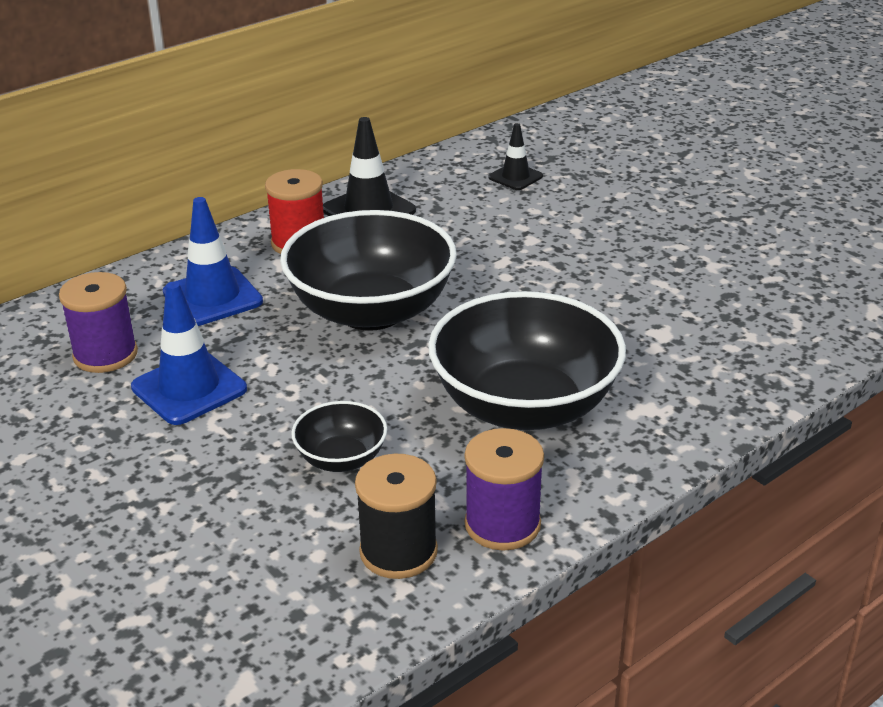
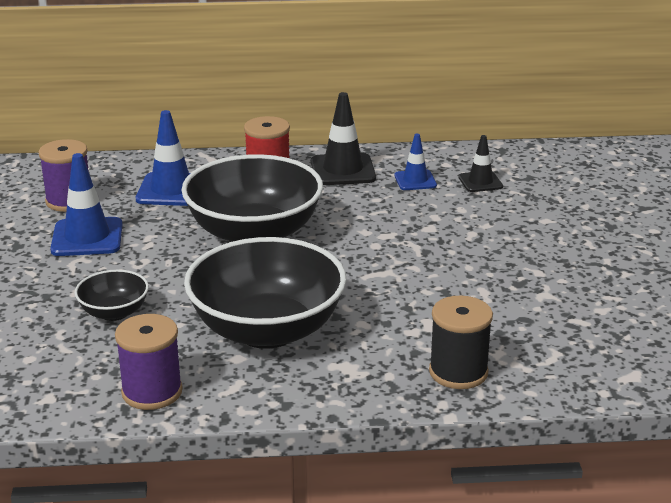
camera: 35 degrees right, 5 degrees down
black spool [355,454,438,579] -> black spool moved to [429,296,493,389]
none -> blue traffic cone [394,134,437,190]

